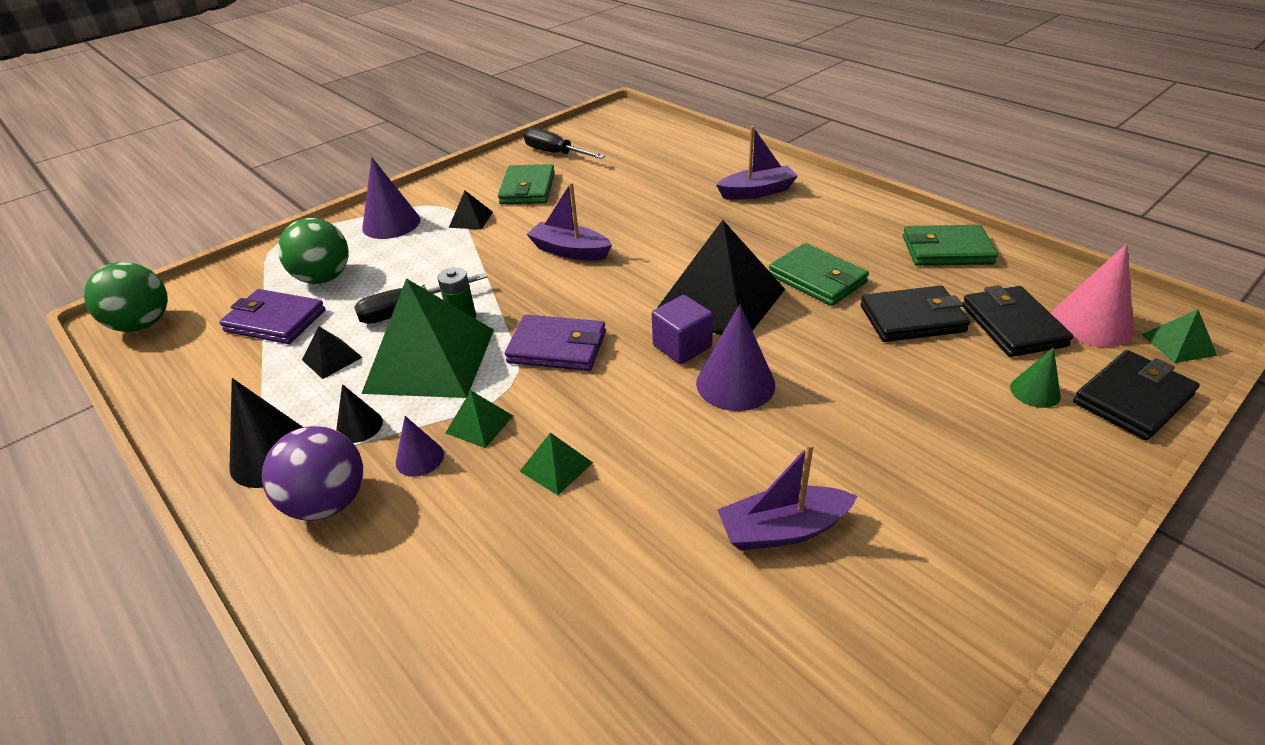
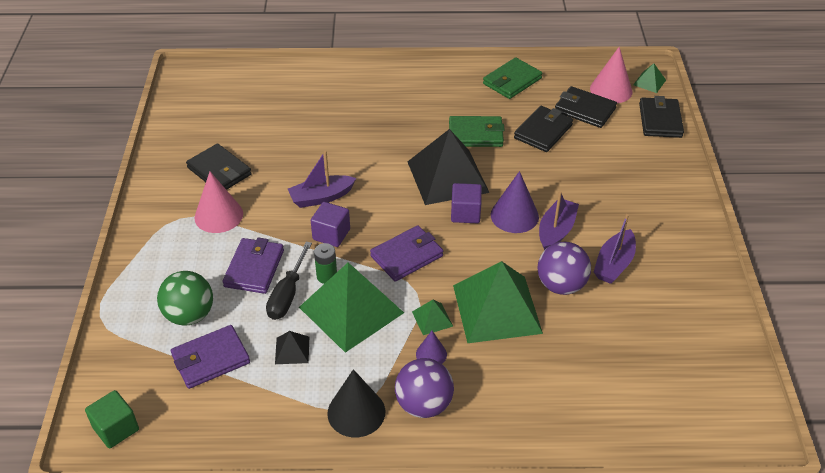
camera: 50 degrees left, 5 degrees up
green ball [84,262,168,332] -> green cube [85,390,139,448]
black cone [336,384,383,443] -> none
purple cone [362,157,420,239] -> none
black pyramid [449,191,493,230] -> pink cone [195,172,243,233]
green wallet [498,164,555,204] -> black wallet [186,144,252,190]
green pyramid [519,432,593,495] -> green pyramid [453,261,543,343], size x2.35
black screwdriver [524,128,605,159] -> none
purple boat [716,126,798,200] -> purple boat moved to [539,191,579,250]
green cone [1010,347,1061,408] -> none
none -> purple wallet [223,238,284,294]
none -> purple cube [311,202,350,247]
none -> purple ball [538,242,591,295]

